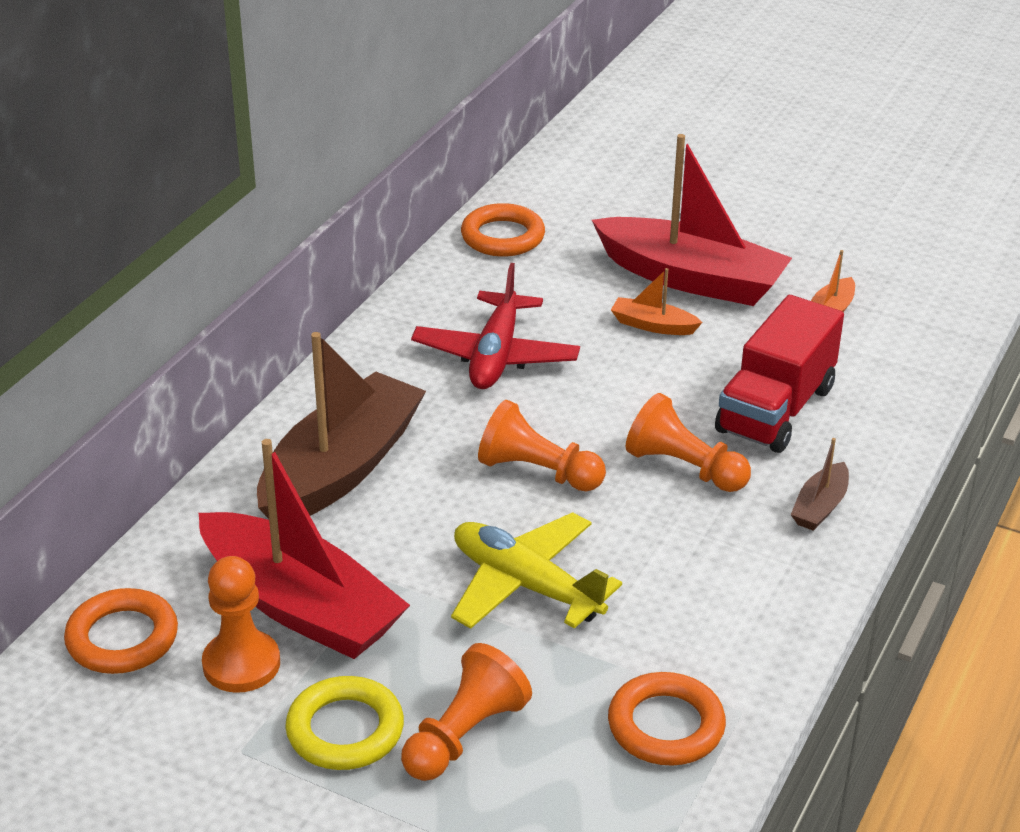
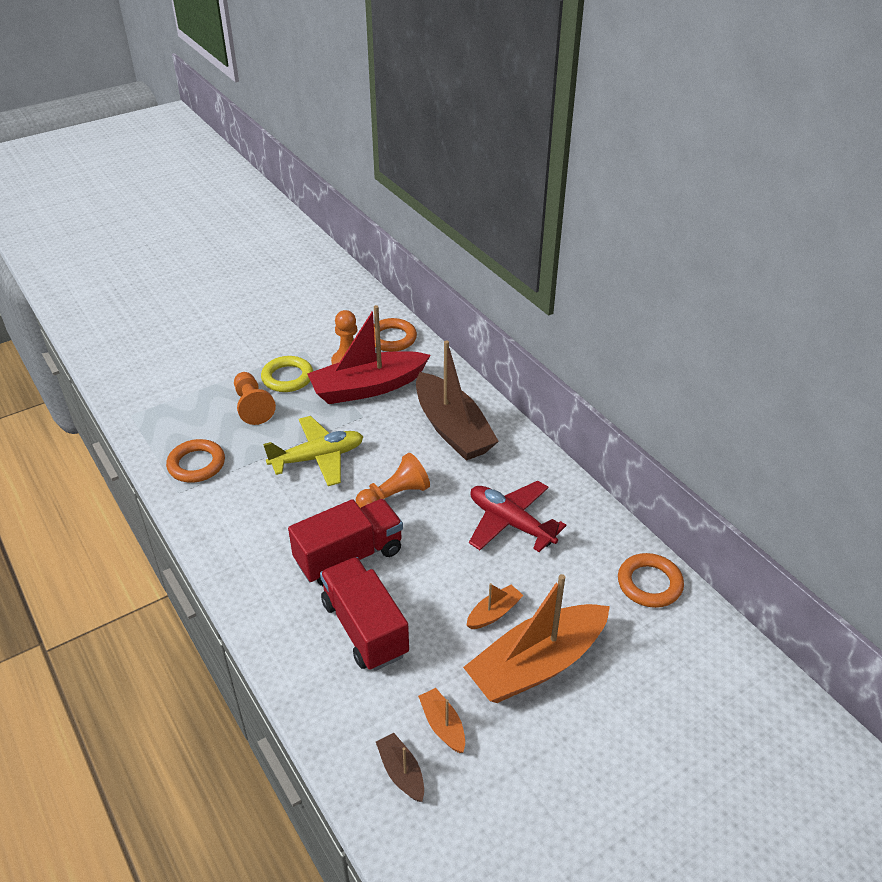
camera: 120 degrees right, 5 degrees up
red boat [592,134,792,306] -> orange boat [463,574,610,703]
orange pawn [626,393,751,492] -> red truck [288,499,403,586]
brown boat [791,438,849,531] -> brown boat moved to [376,733,424,802]

